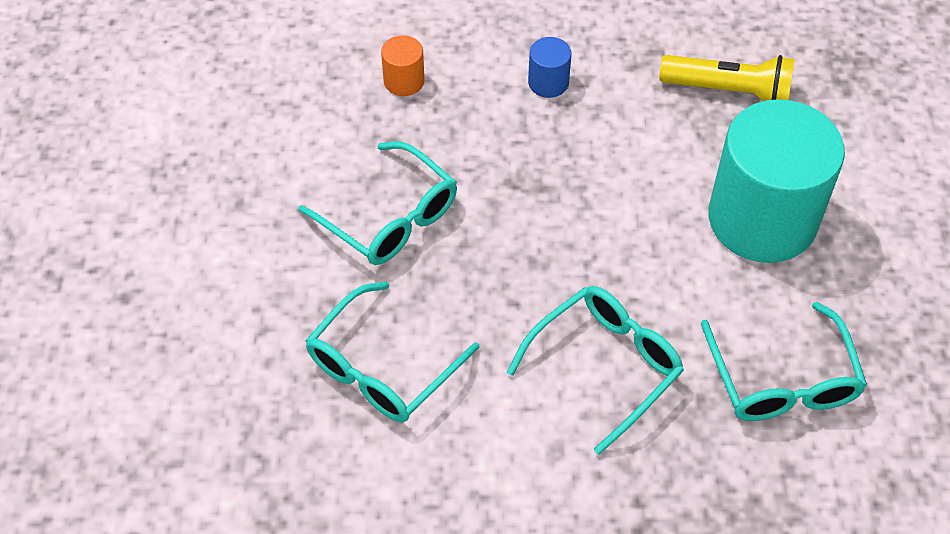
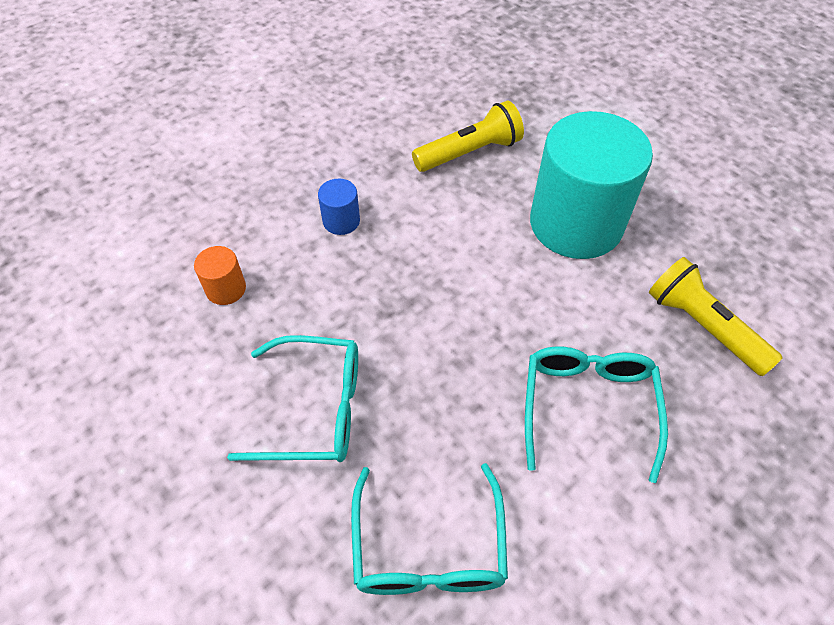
camera: 40 degrees left, 0 degrees up
turquoise glasses [701,302,867,421] -> yellow flashlight [649,257,783,376]

